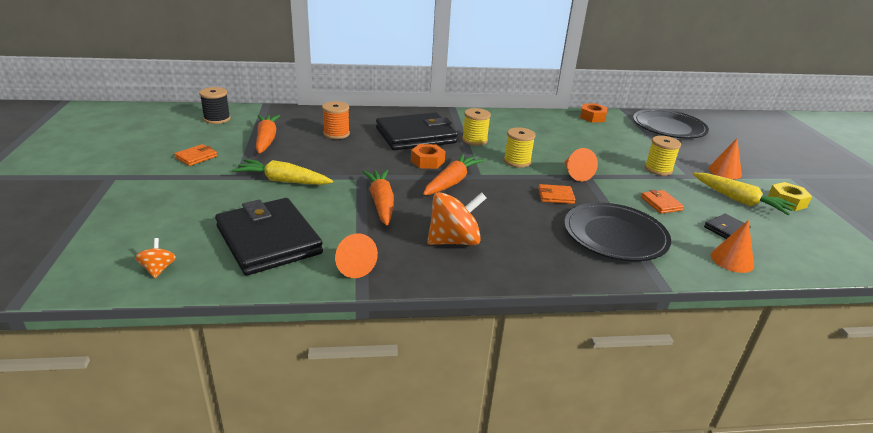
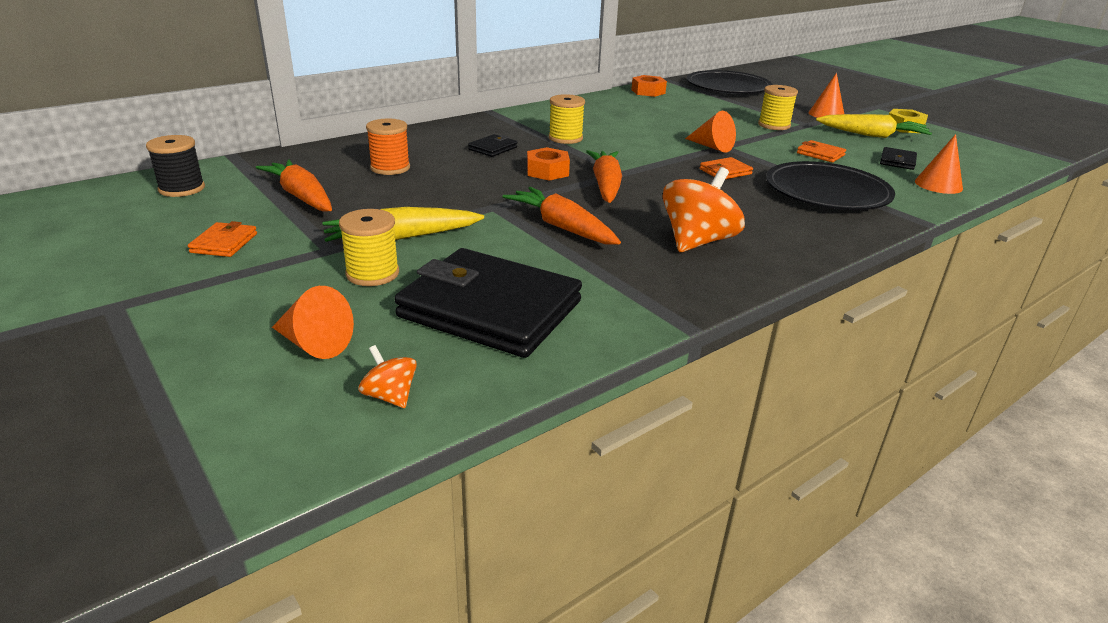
camera: 30 degrees left, 0 degrees up
orange cone [335,233,378,278] -> orange cone moved to [272,286,354,359]
black wallet [376,112,458,150] -> black wallet [468,134,518,157], size x0.42
yellow spool [504,127,536,168] -> yellow spool moved to [339,209,399,286]

